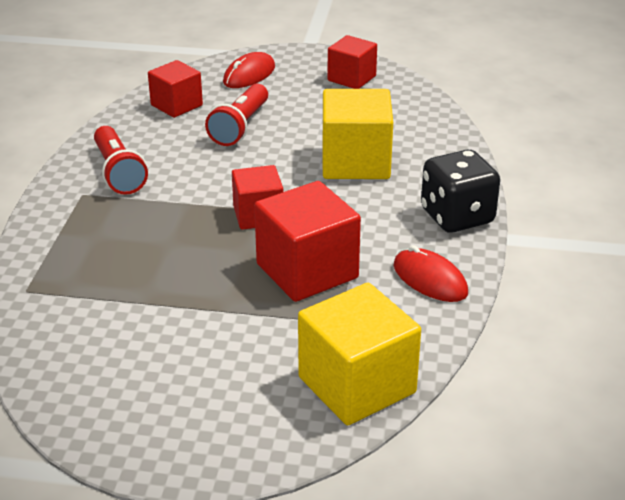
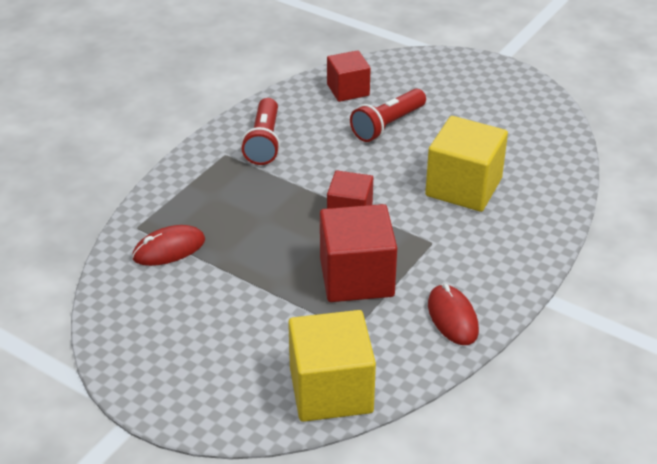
camera: 25 degrees right, 5 degrees up
red mouse [223,52,275,88] -> red mouse moved to [132,225,205,266]
red cube [327,35,377,89] -> none
black dice [421,150,500,233] -> none

